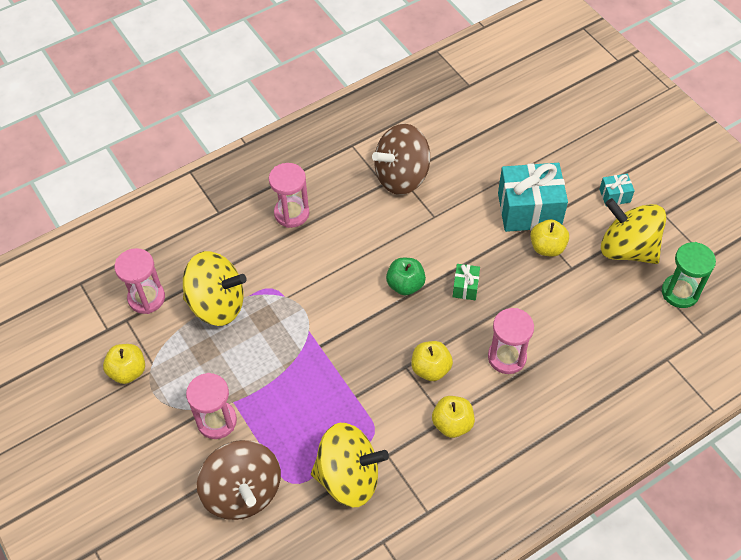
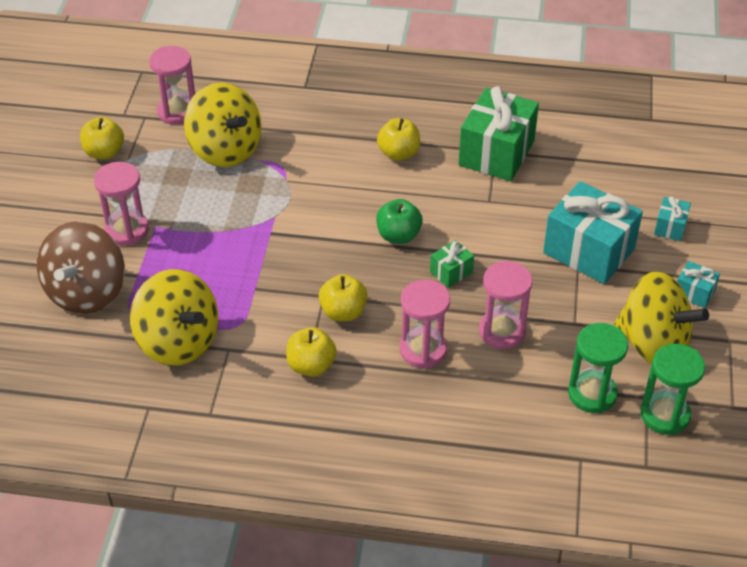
camera: 40 degrees right, 10 degrees down
pink hourglass [269,163,310,228] -> pink hourglass moved to [479,260,532,349]
brown spinning top [372,124,430,195] -> green gift [458,86,539,181]
yellow apple [530,219,569,257] -> yellow apple moved to [377,118,420,161]
yellow spinning top [601,198,666,264] -> yellow spinning top turned 135 degrees clockwise [614,271,709,364]
none -> green hourglass [568,323,628,413]
none -> turquoise gift [654,196,691,241]

